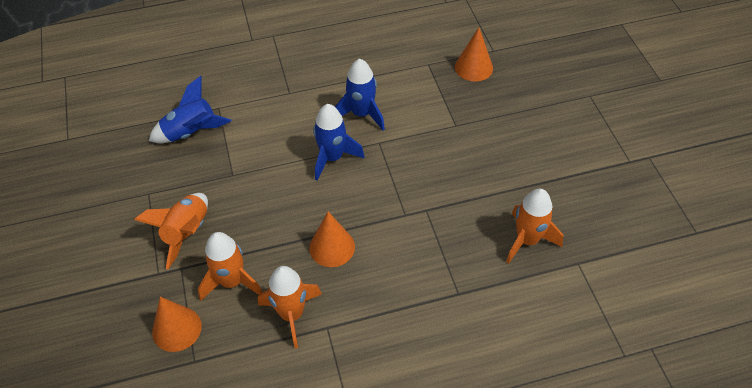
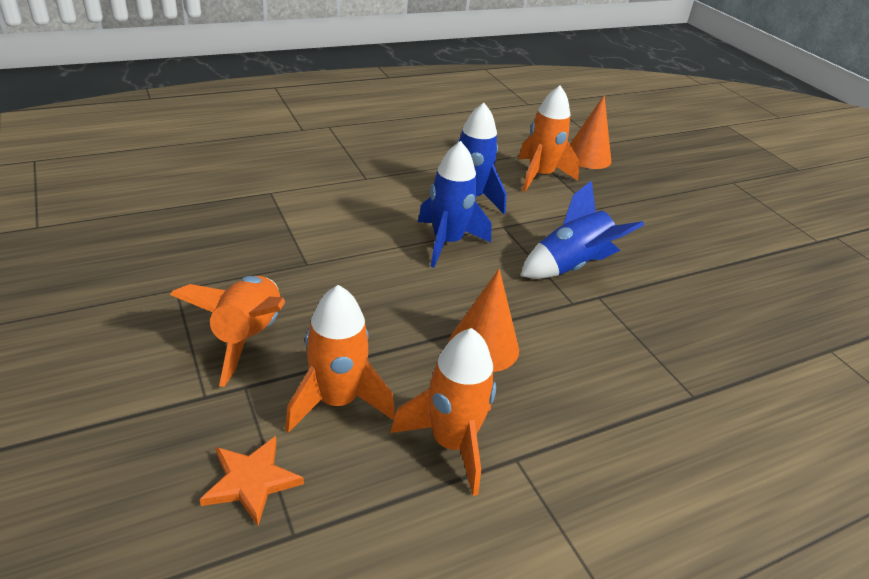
camera: 15 degrees left, 15 degrees down
blue rocket [149,76,231,143] -> blue rocket moved to [521,180,644,279]
orange cone [152,297,202,352] -> orange star [200,436,304,526]
orange rocket [506,189,563,264] -> orange rocket moved to [518,85,580,192]

